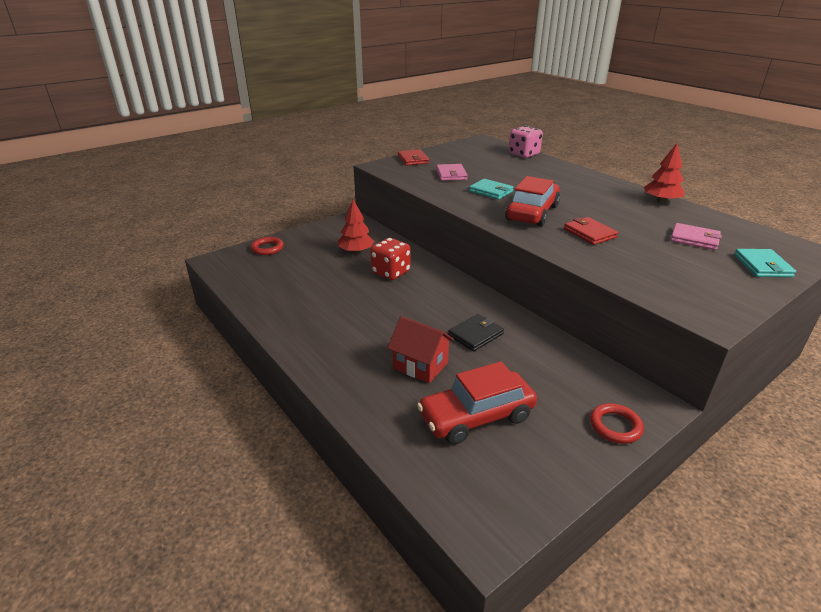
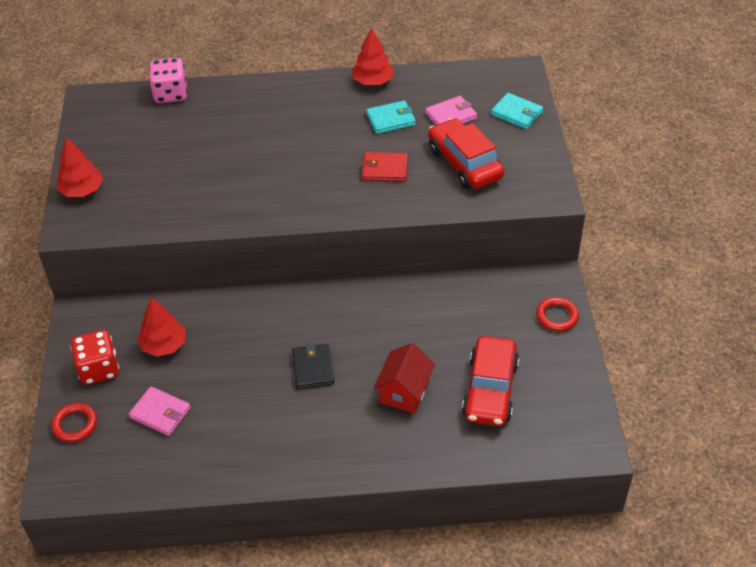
camera: 55 degrees left, 15 degrees up
red dice [370,238,410,280] -> red dice moved to [70,330,119,385]
red house [387,316,454,383] -> red house turned 45 degrees counterclockwise [374,343,435,413]
red wallet [398,149,429,166] -> red tree [57,137,103,197]
pink wallet [436,164,468,181] -> pink wallet moved to [129,386,191,436]
black wallet [448,314,504,351] -> black wallet moved to [292,343,334,389]
turquoise wallet [469,179,514,200] -> turquoise wallet moved to [366,100,416,134]
red car [505,176,560,227] -> red car moved to [428,118,504,189]

